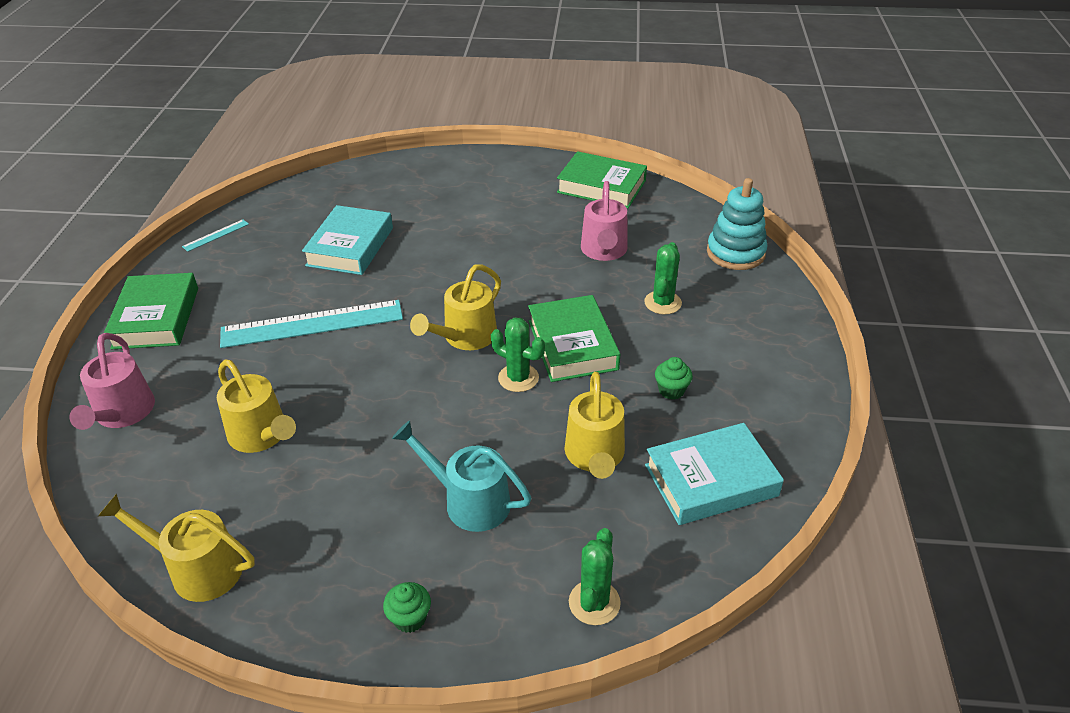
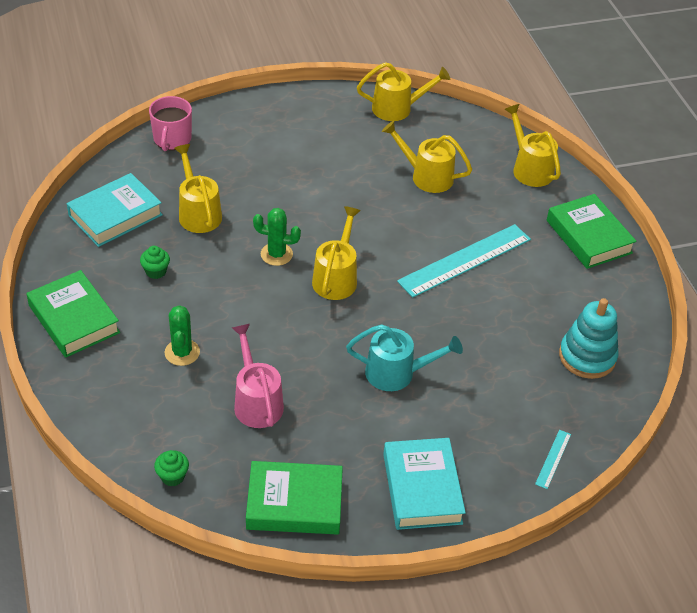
camera: 155 degrees right, 5 degrees up
pink watering can [70,333,155,430] -> yellow watering can [505,104,561,187]
turquoise ruler [182,219,249,252] -> turquoise ruler moved to [535,430,571,489]
turquoise book [302,205,393,275] -> turquoise book moved to [383,438,466,530]
green cupcake [383,582,431,633] -> green cupcake moved to [154,450,189,486]
turquoise watering can [392,420,531,532] -> turquoise watering can moved to [346,324,463,391]
green book [528,295,620,382] -> green book moved to [26,270,120,358]
green cactus [569,528,621,625] -> pink mug [149,96,192,151]
turquoise stacking toy [707,178,767,270] -> turquoise stacking toy moved to [559,298,618,379]

